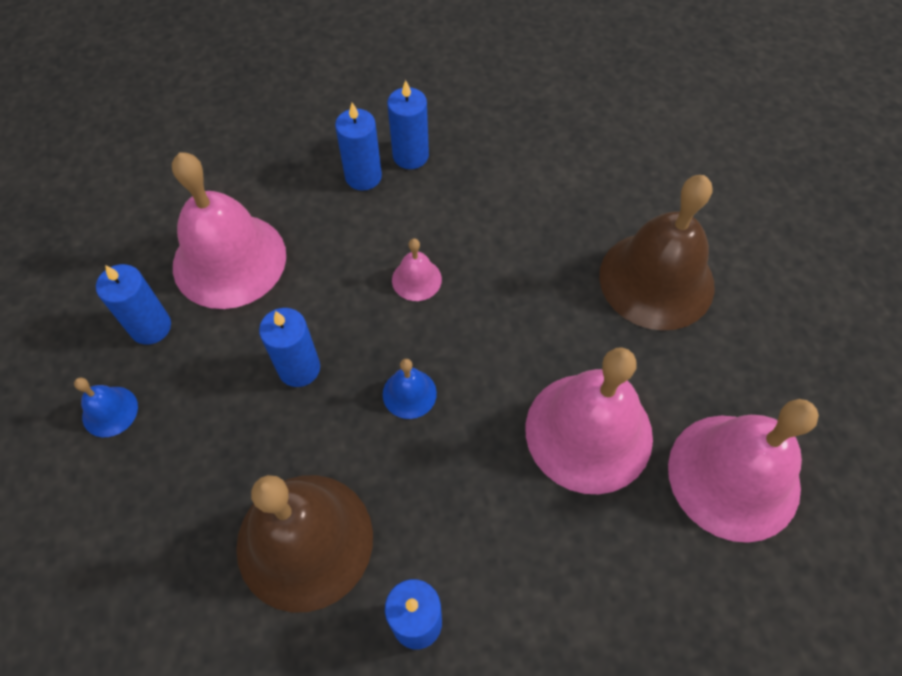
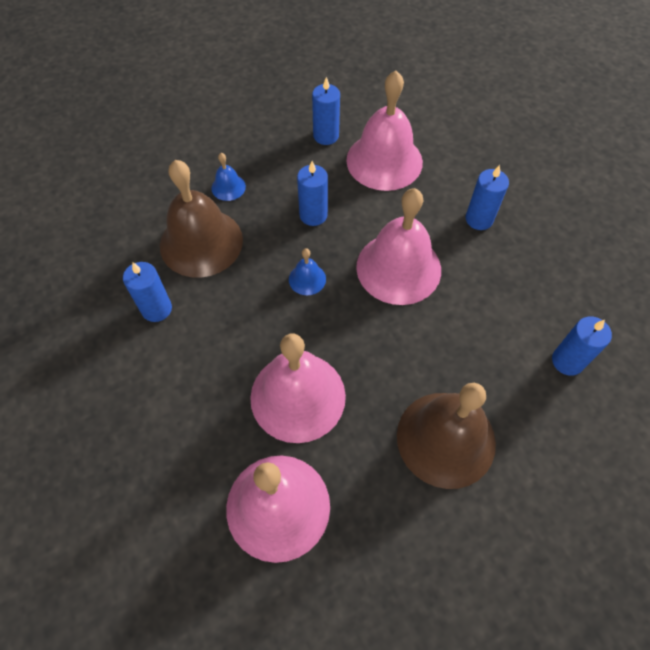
camera: 80 degrees right, 0 degrees up
blue bell [74,377,138,437] -> blue bell moved to [211,153,246,201]
blue candle [387,80,429,169] -> blue candle moved to [552,317,612,375]
pink bell [392,239,442,301] -> pink bell [356,188,441,305], size x2.29

